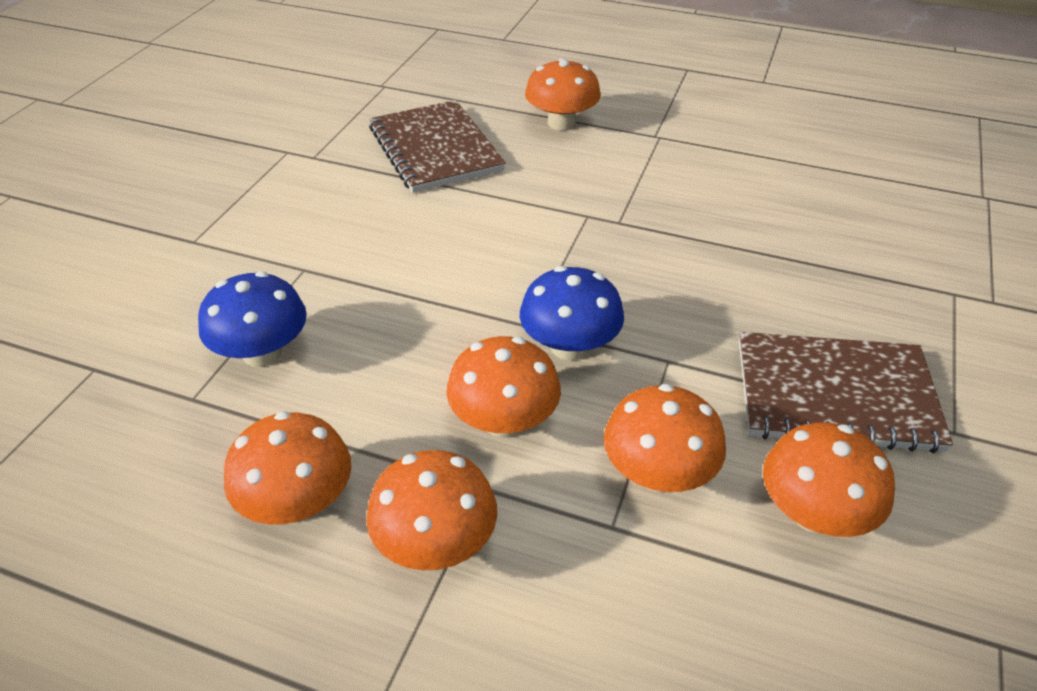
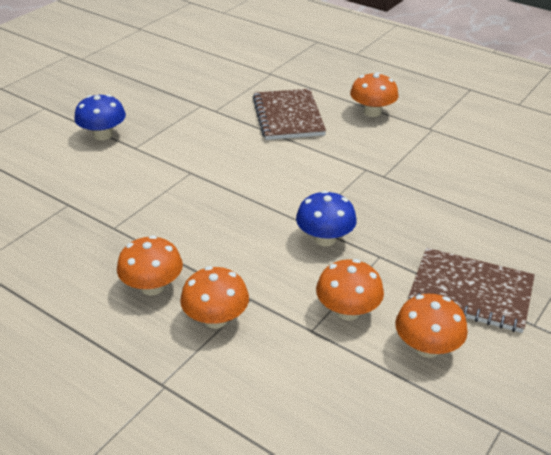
camera: 15 degrees right, 5 degrees down
blue mushroom [198,271,307,367] -> blue mushroom moved to [74,94,126,140]
orange mushroom [446,336,561,438] -> none

